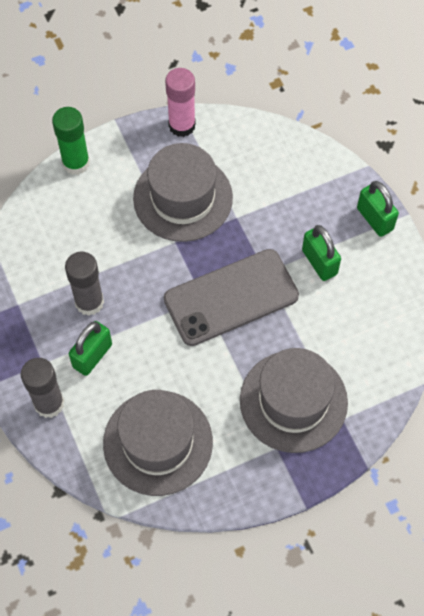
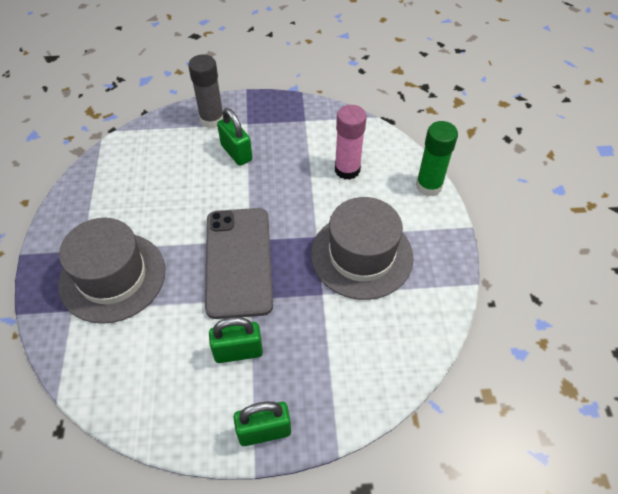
camera: 110 degrees right, 10 degrees down
grey glue stick [65,252,104,316] -> none
grey hat [103,390,213,496] -> none
pink glue stick [165,68,196,137] -> pink glue stick moved to [335,105,367,180]

